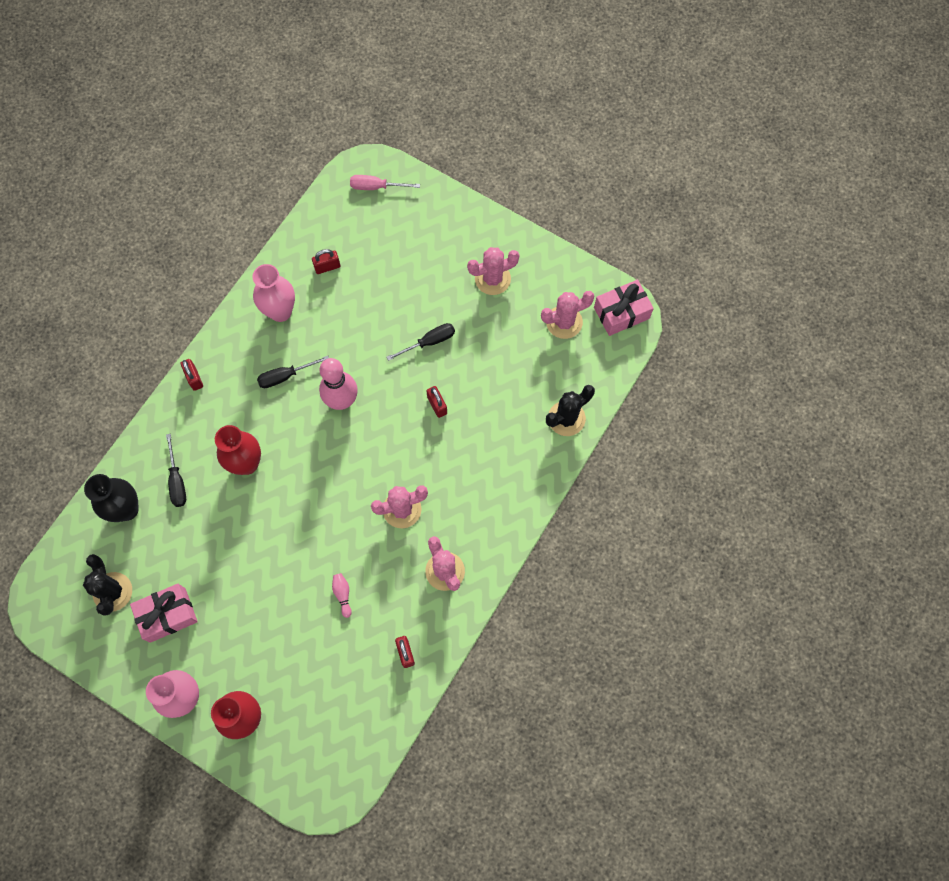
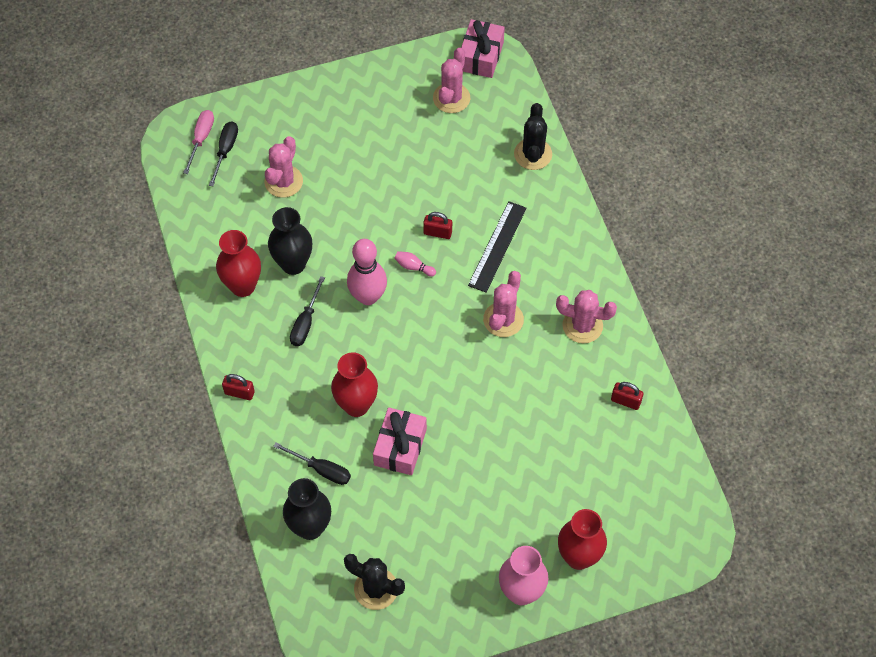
camera: 50 degrees left, 10 degrees down
pink gift [130,584,198,643] -> pink gift moved to [373,407,427,475]
pink vase [253,264,295,322] -> red vase [216,230,261,297]
red padlock [312,249,340,274] -> none
pink bowling pin [332,573,352,618] -> pink bowling pin moved to [394,251,436,277]
pink screwdriver [350,175,420,190] -> pink screwdriver turned 150 degrees clockwise [183,110,214,174]
black screwdriver [386,323,455,361] -> black screwdriver moved to [209,122,238,186]
pink cactus [467,247,520,295] -> pink cactus moved to [264,136,303,198]
none -> black vase [268,207,312,275]
none -> black ruler [468,201,527,293]

